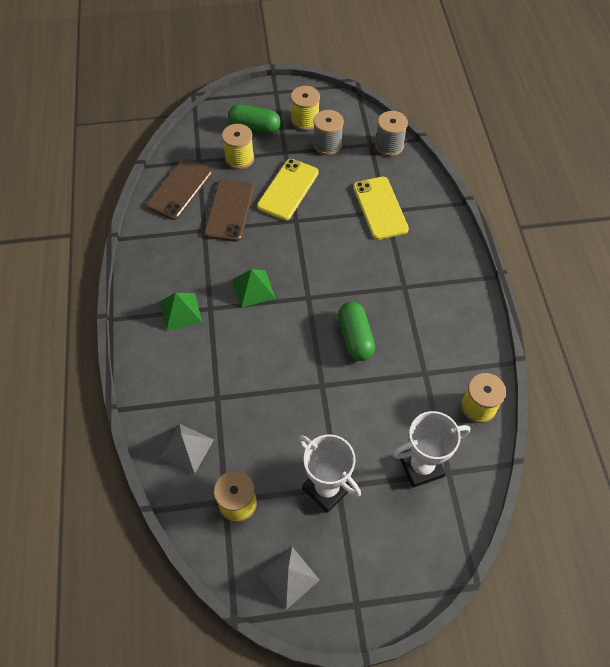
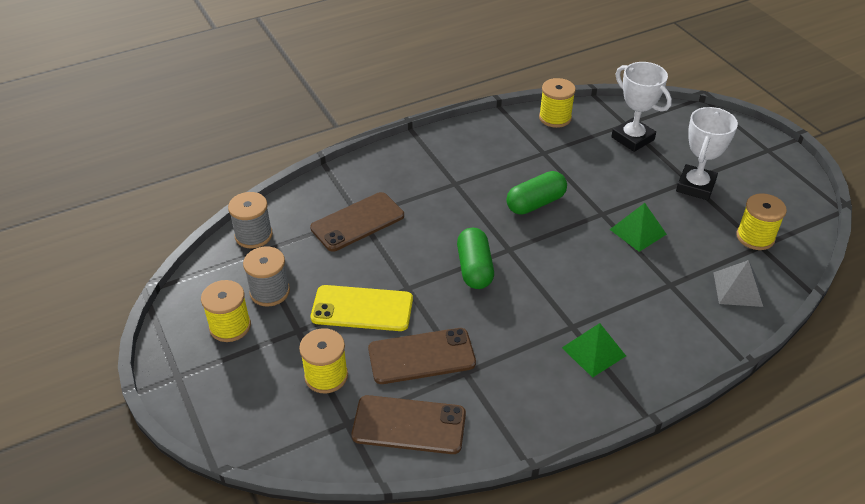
camera: 110 degrees left, 15 degrees down
green capsule [228,104,281,134] -> green capsule moved to [457,228,494,289]
green pyramid [232,269,276,308] -> green pyramid moved to [609,203,667,252]
grey pyramid [259,547,320,610] -> none
yellow phone [353,177,409,240] -> brown phone [310,192,404,252]

